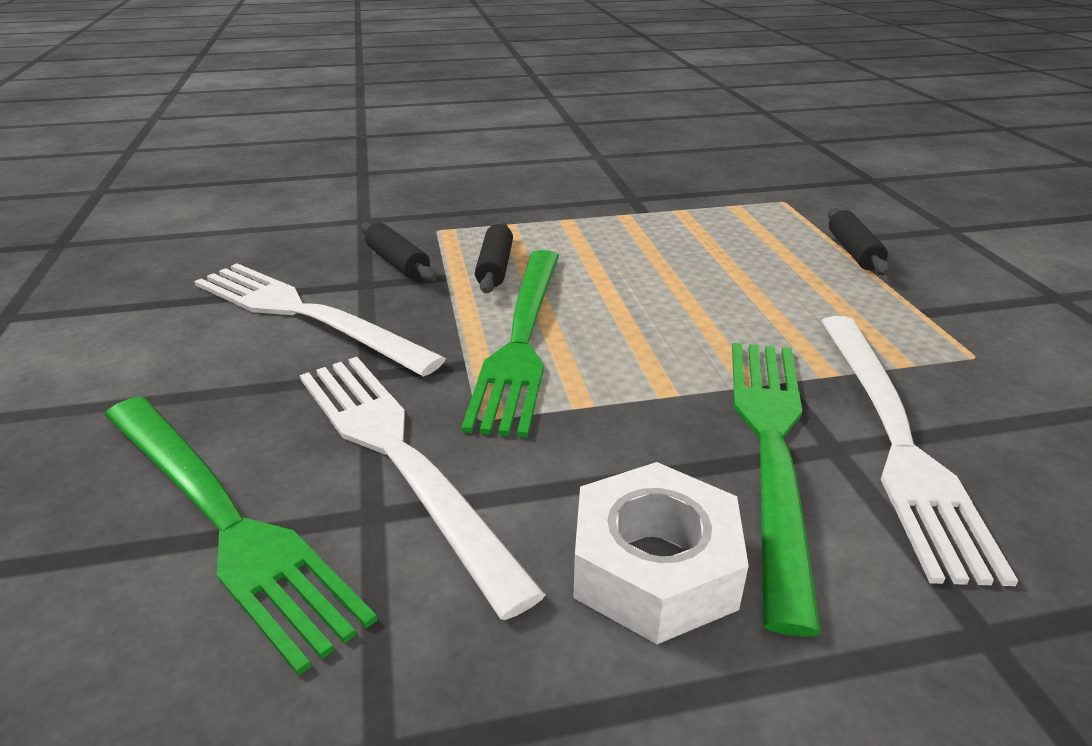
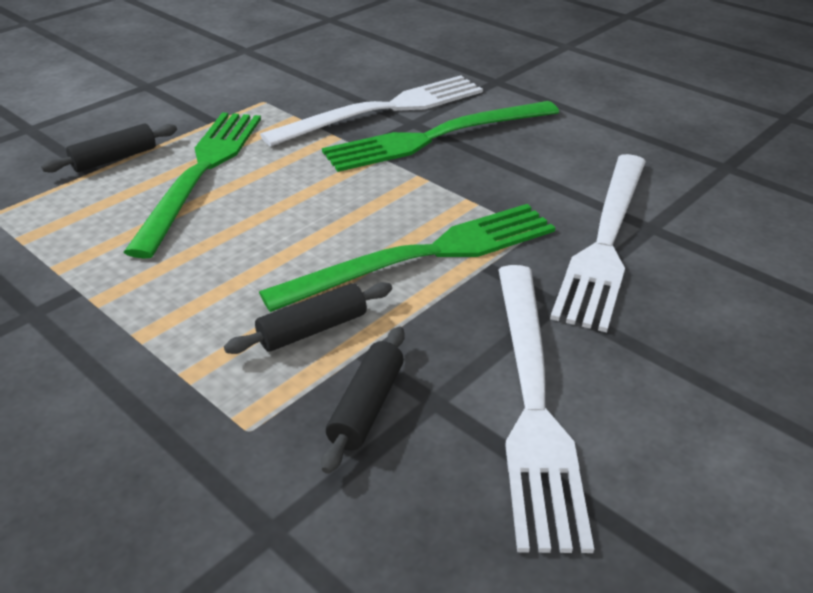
camera: 125 degrees left, 5 degrees up
green fork [105,396,377,676] -> green fork moved to [124,112,261,259]
white nut [573,462,749,644] -> none

